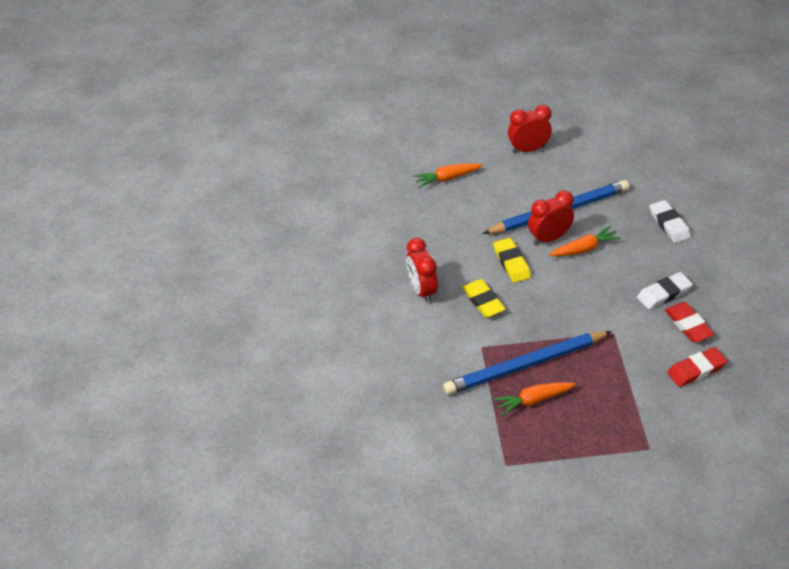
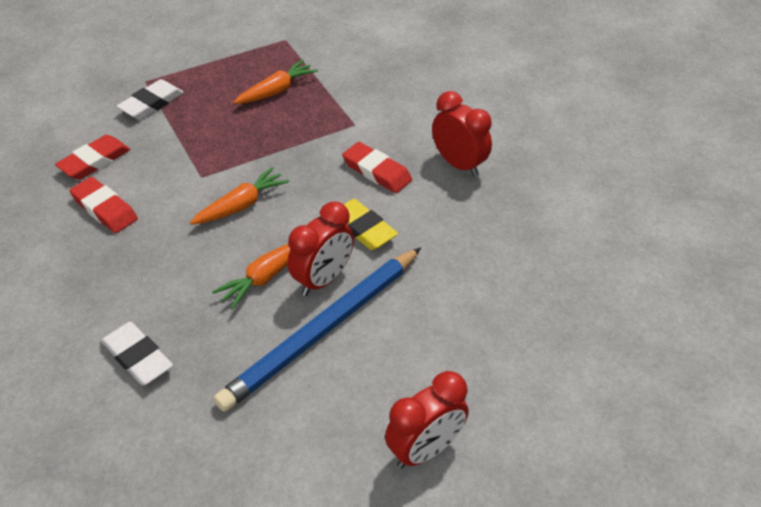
camera: 155 degrees right, 0 degrees up
orange carrot [413,163,483,188] -> orange carrot moved to [190,167,289,225]
blue pencil [443,331,612,395] -> none
yellow eraser [462,279,506,318] -> red eraser [342,142,412,193]
white eraser [637,272,693,310] -> white eraser moved to [117,79,184,120]

